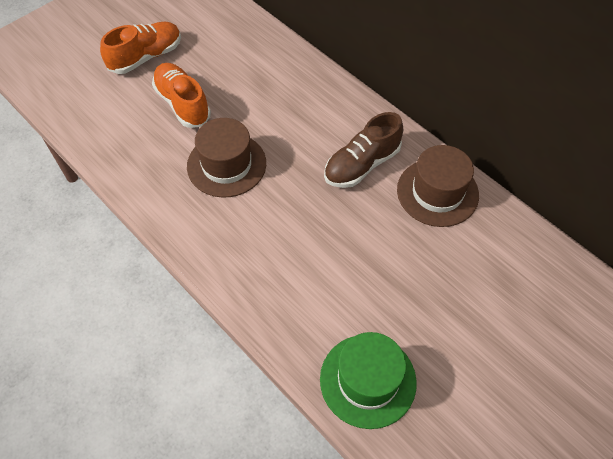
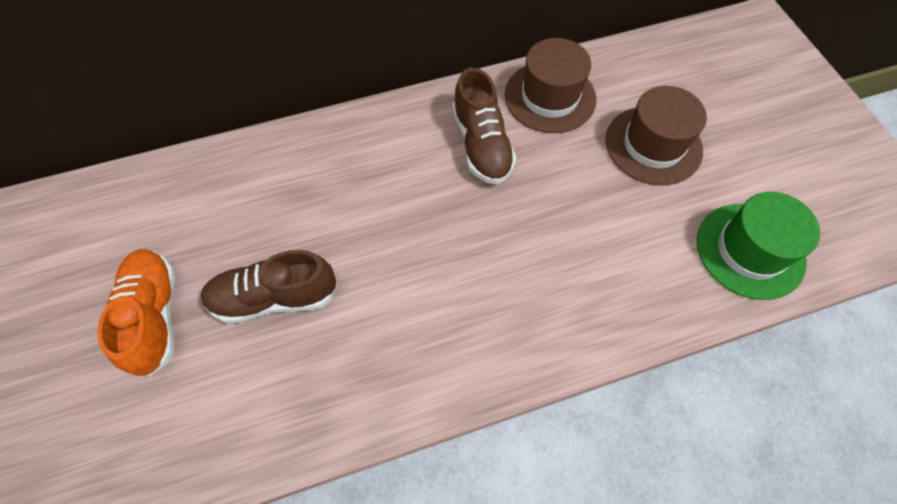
camera: 65 degrees left, 5 degrees up
orange shoe [152,63,211,128] -> brown shoe [201,250,337,324]
brown hat [187,118,266,198] -> brown hat moved to [606,86,707,185]

